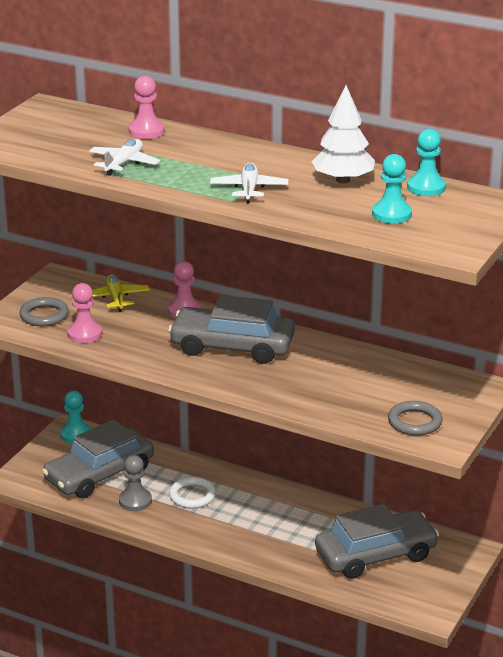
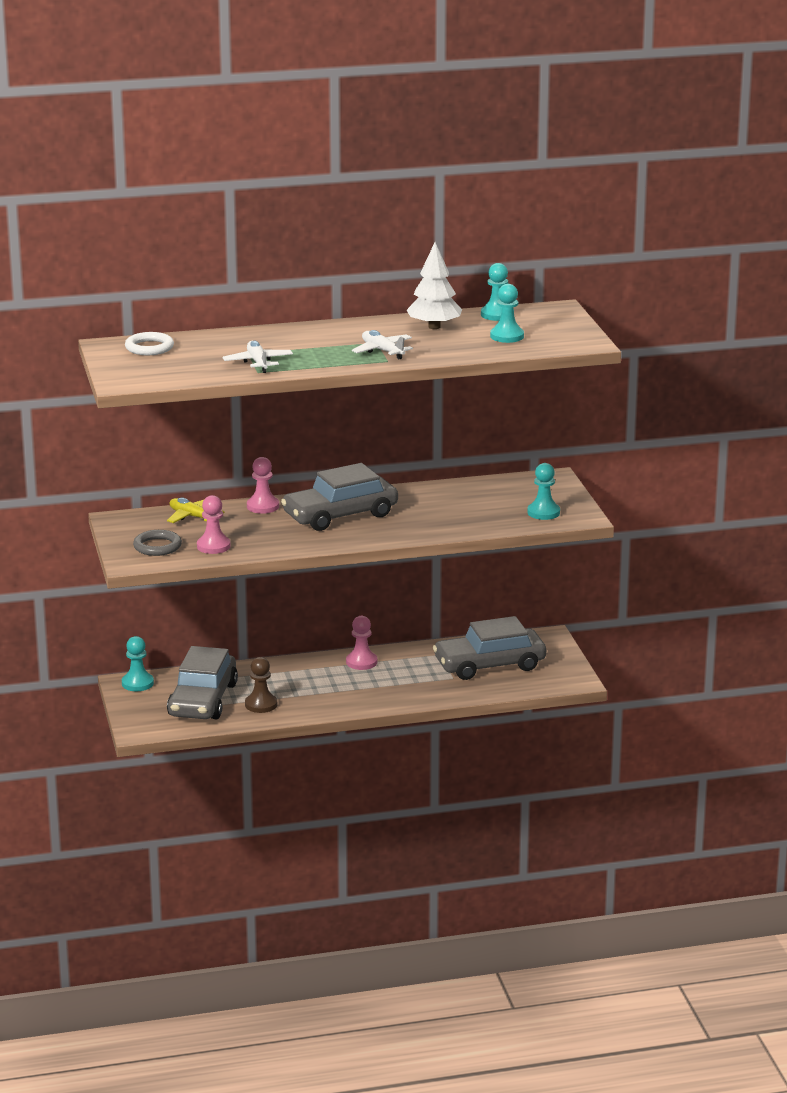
camera: 40 degrees left, 5 degrees down
grey pawn [119,455,152,511] -> brown pawn [245,657,277,713]
pink pawn [129,76,165,139] -> pink pawn moved to [346,616,377,670]
white ring [169,477,216,509] -> white ring moved to [125,332,174,355]
grey car [315,504,439,579] -> grey car turned 135 degrees counterclockwise [433,616,546,680]
grey ring [388,401,443,436] -> turquoise pawn [527,463,560,520]

